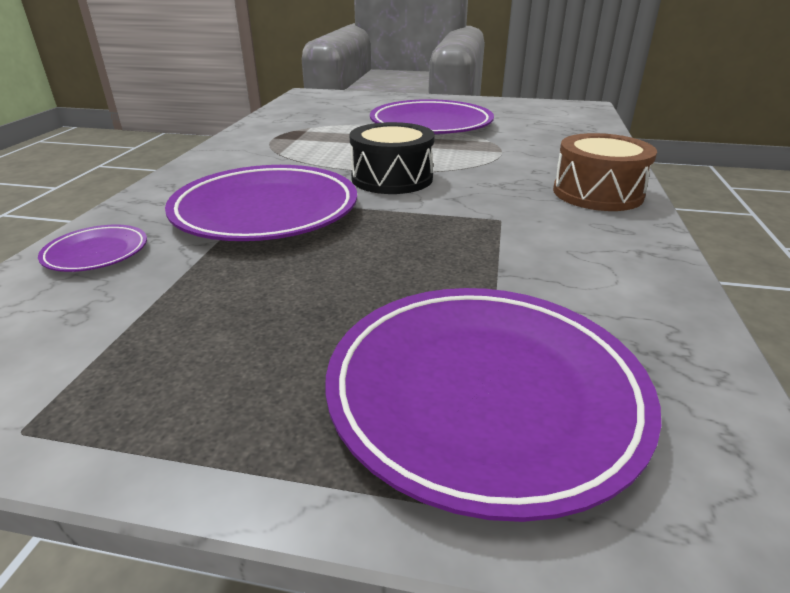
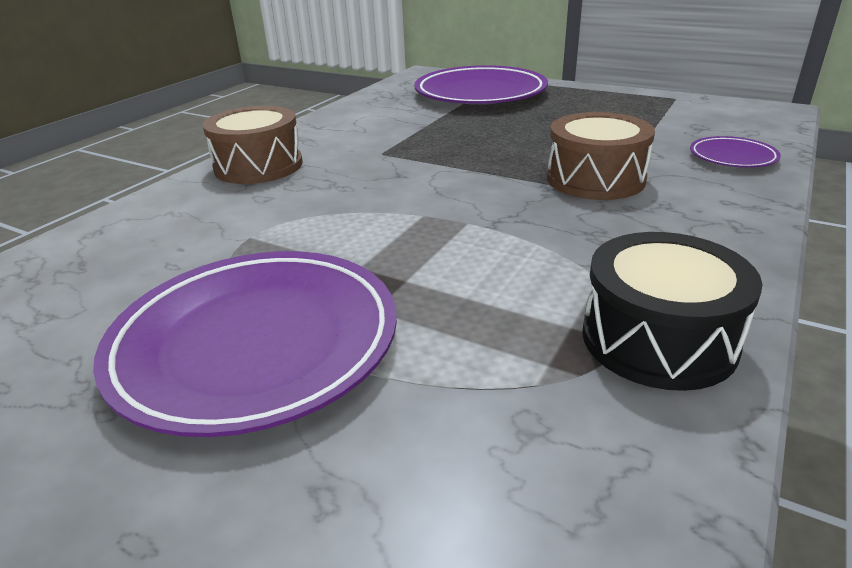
camera: 160 degrees left, 0 degrees up
purple plate [165,165,357,241] -> brown drum [547,112,655,200]
black drum [349,122,435,194] -> black drum moved to [582,232,762,391]

